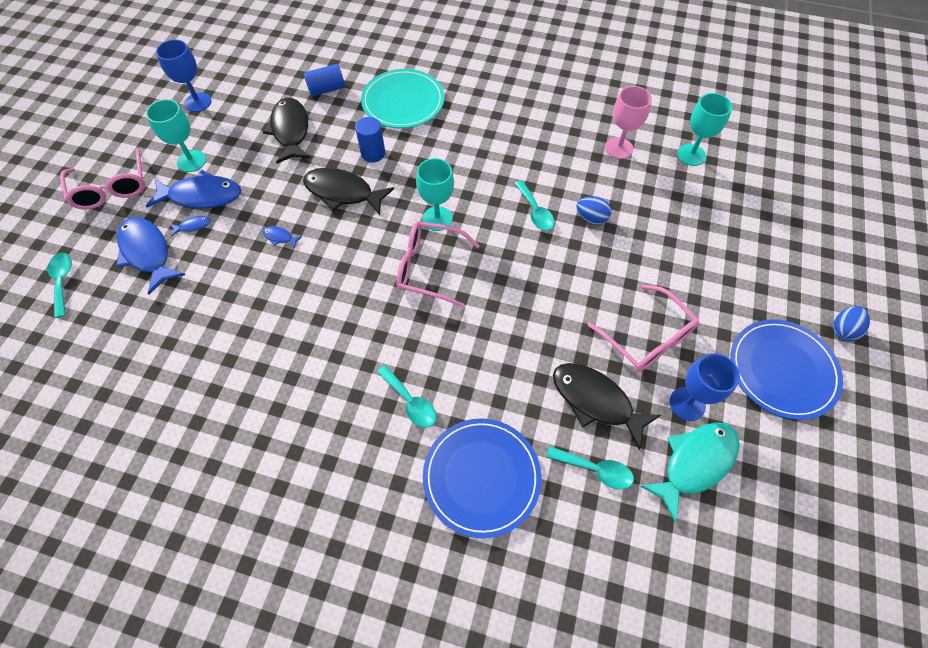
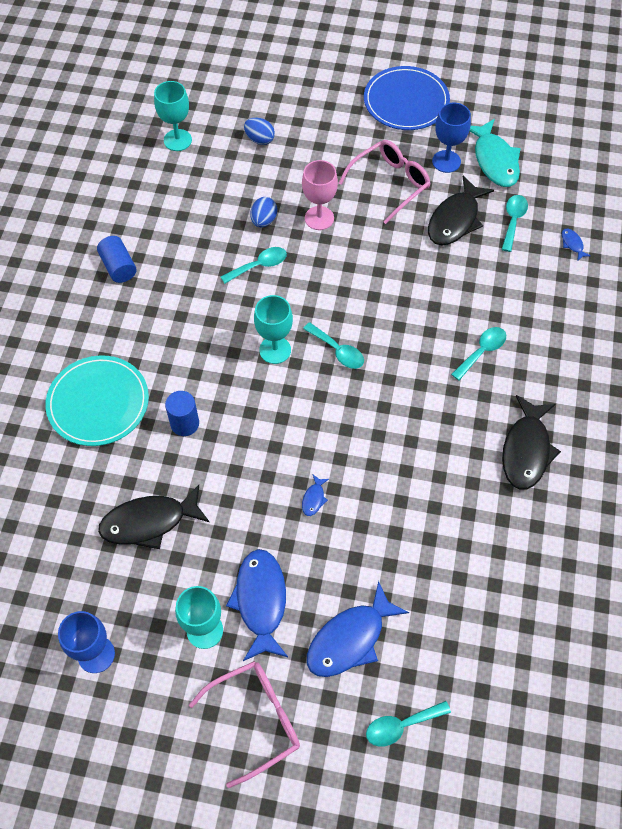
camera: 95 degrees left, 0 degrees up
blue fish [170,215,211,236] -> blue fish moved to [562,229,591,261]
black fish [303,168,394,215] -> black fish moved to [502,395,561,490]
blue cylinder [304,64,345,97] -> blue cylinder moved to [97,236,137,283]
pink glasses [396,222,480,307] -> turquoise spoon [303,322,364,369]
blue plate [423,418,541,538] -> none
pink goblet [605,86,652,159] -> pink goblet moved to [302,160,338,230]
turquoise fish [640,422,740,523] -> turquoise fish turned 150 degrees counterclockwise [469,119,521,187]
blue egg [833,306,870,341] -> blue egg moved to [244,118,275,145]

